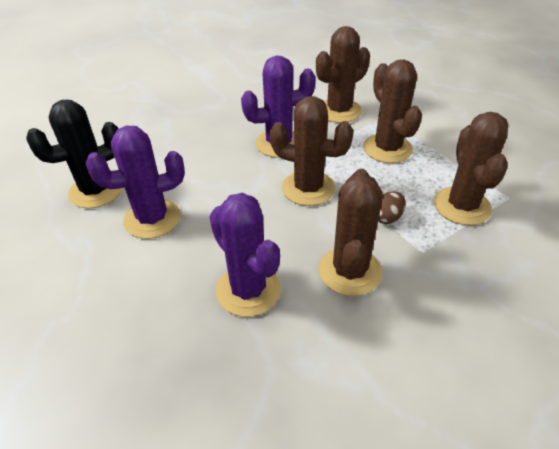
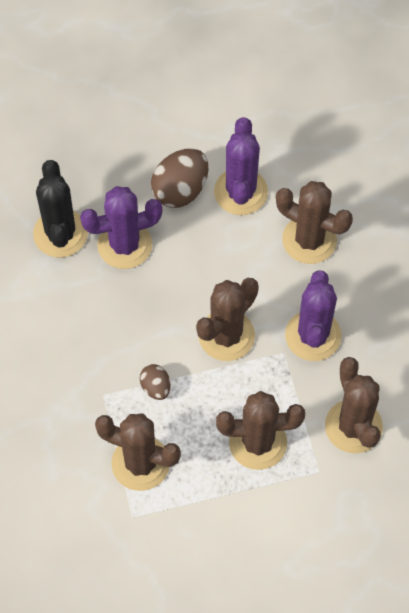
camera: 110 degrees right, 20 degrees up
black cactus [26,100,122,208] -> black cactus moved to [33,160,88,257]
brown cactus [319,169,383,296] -> brown cactus moved to [276,181,353,264]
none -> brown egg [151,148,208,208]

